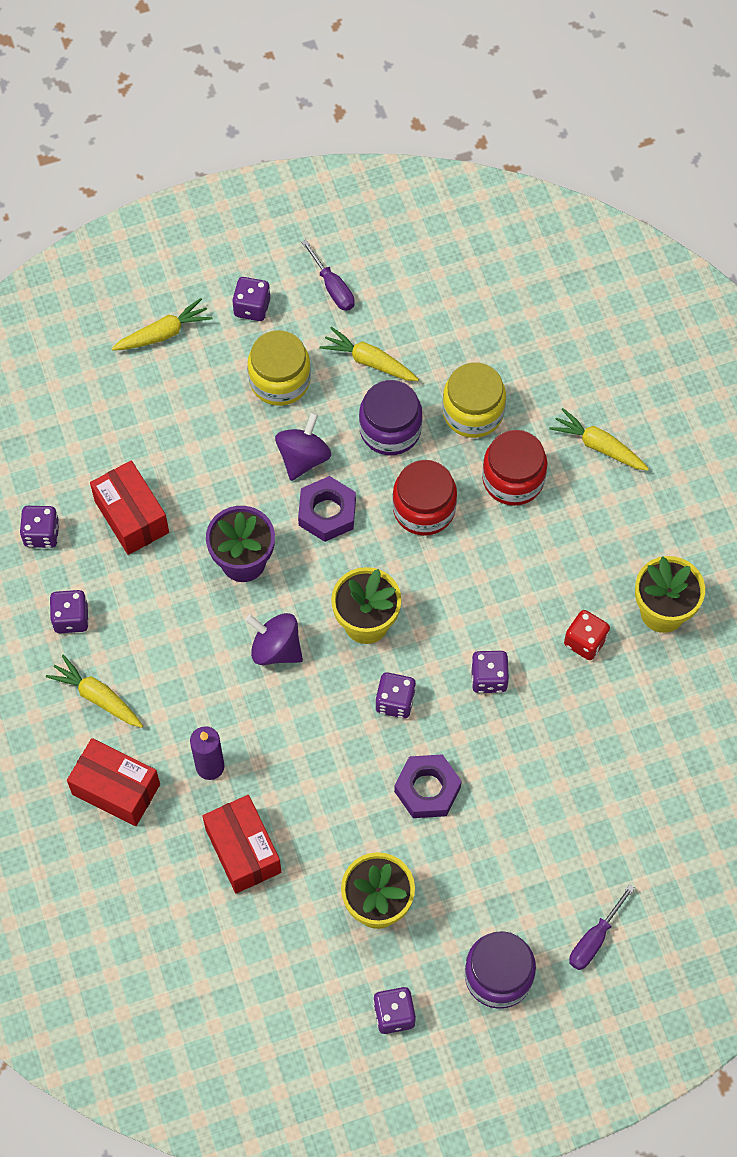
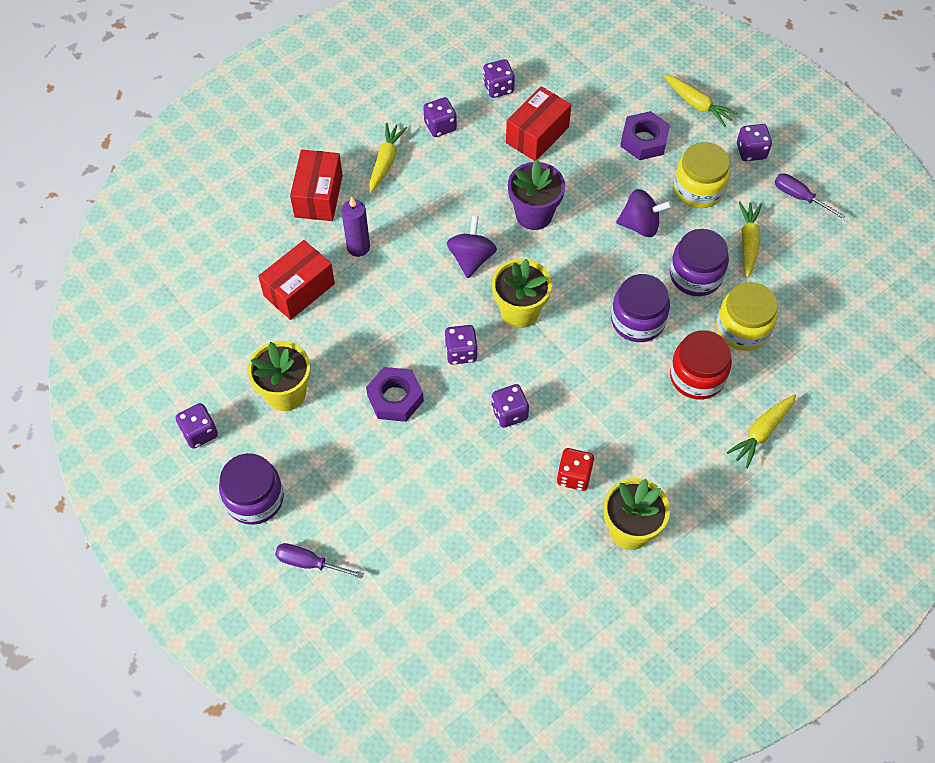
camera: 70 degrees right, 5 degrees down
purple nut [298,476,356,542] -> purple nut moved to [620,111,670,160]
purple screwdriver [301,240,355,311] -> purple screwdriver turned 90 degrees clockwise [775,173,846,219]
red jar [392,460,457,536] -> purple jar [611,274,670,342]
yellow carrot [550,408,649,471] -> yellow carrot turned 150 degrees counterclockwise [726,394,796,468]

